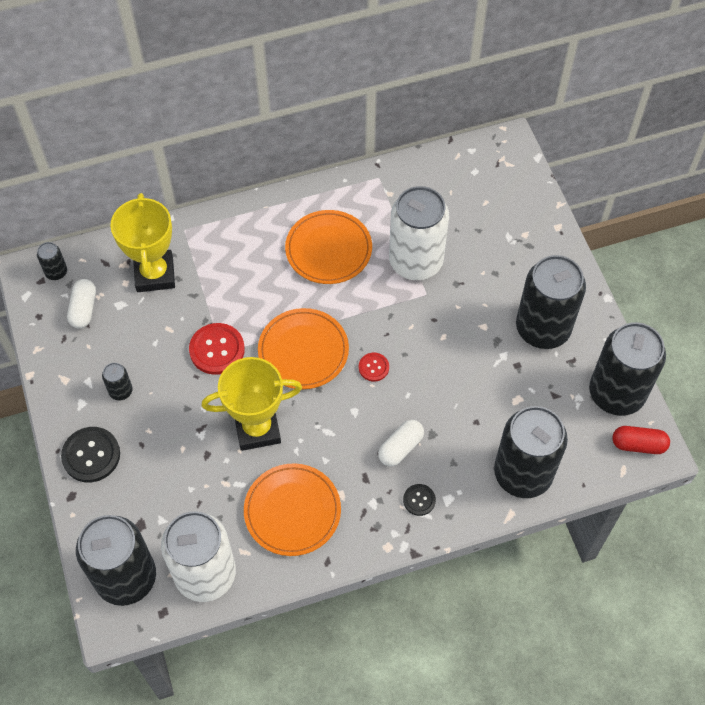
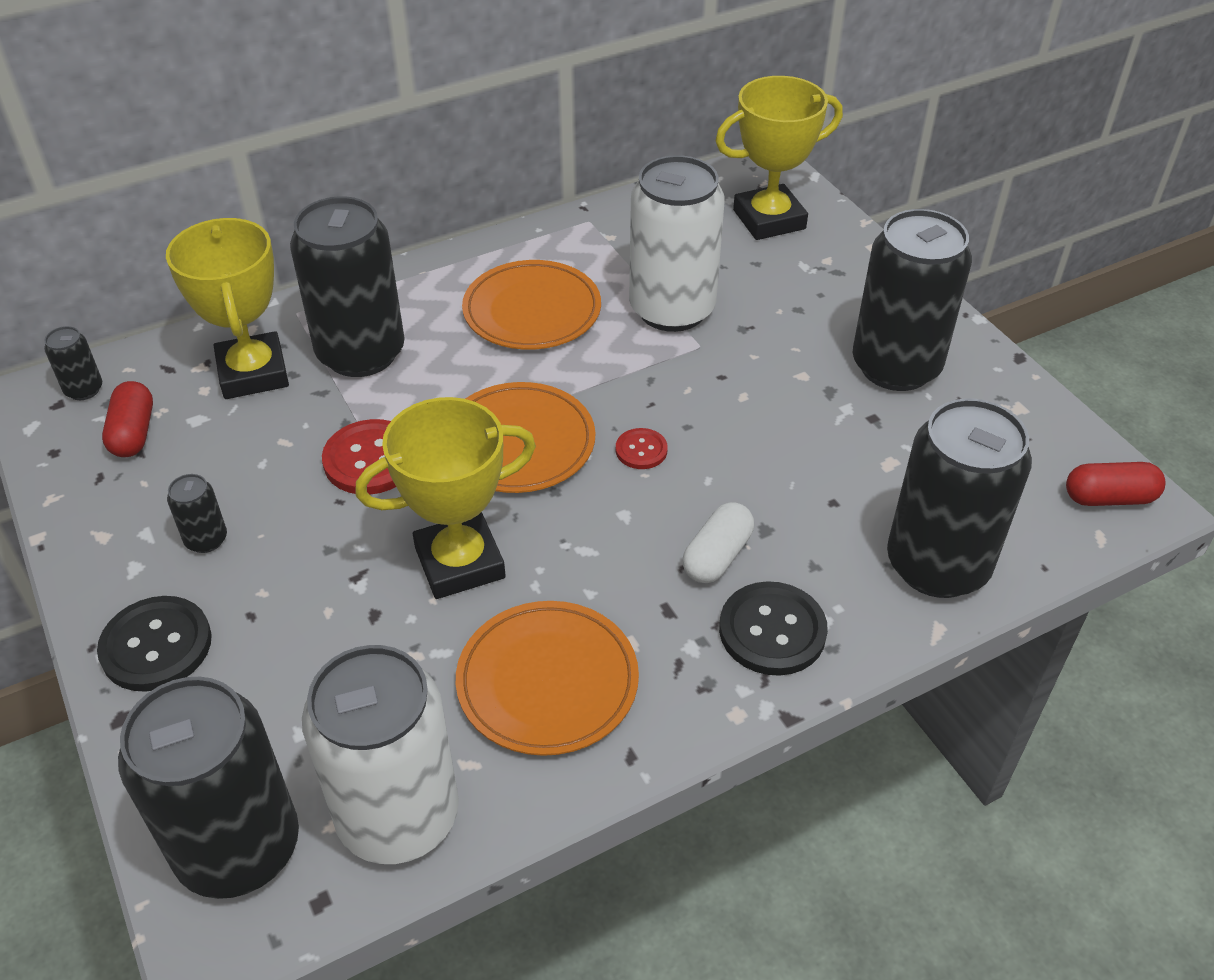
camera: 10 degrees left, 15 degrees down
white capsule [67,279,96,328] -> red capsule [102,381,153,457]
black button [403,484,436,516] -> black button [719,581,828,676], size x1.81
black can [589,322,666,416] -> black can moved to [290,197,405,377]
none -> yellow trophy [715,76,843,240]

